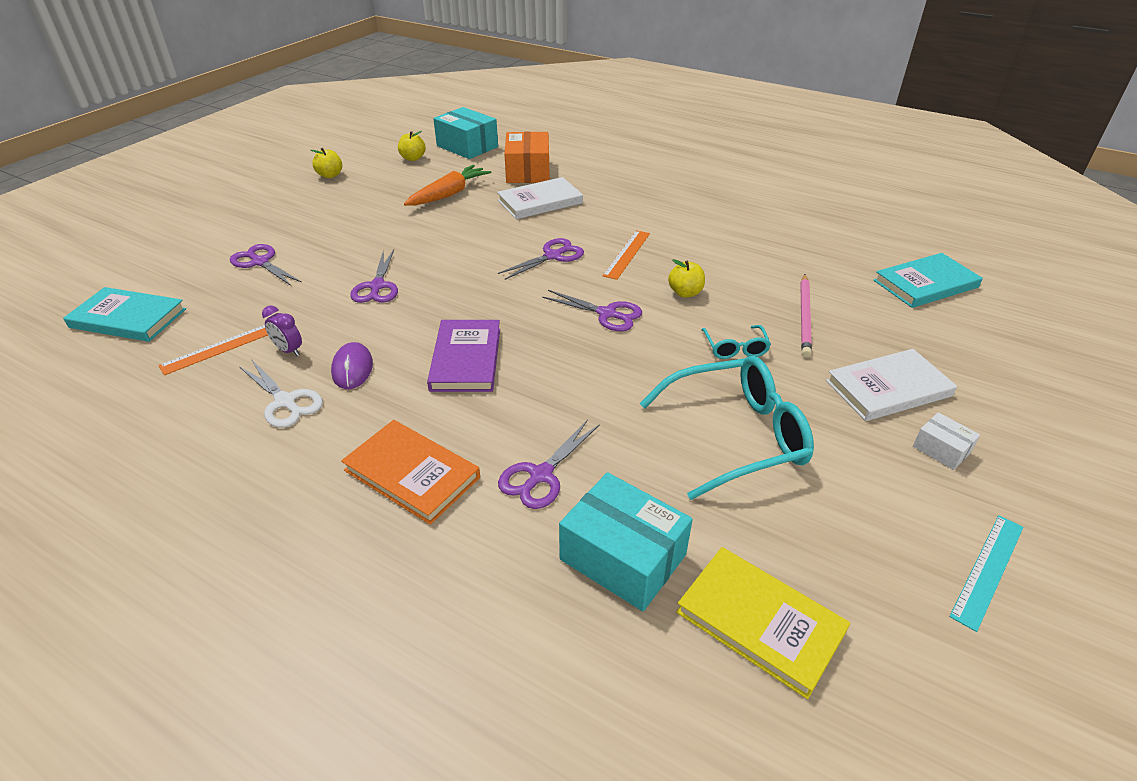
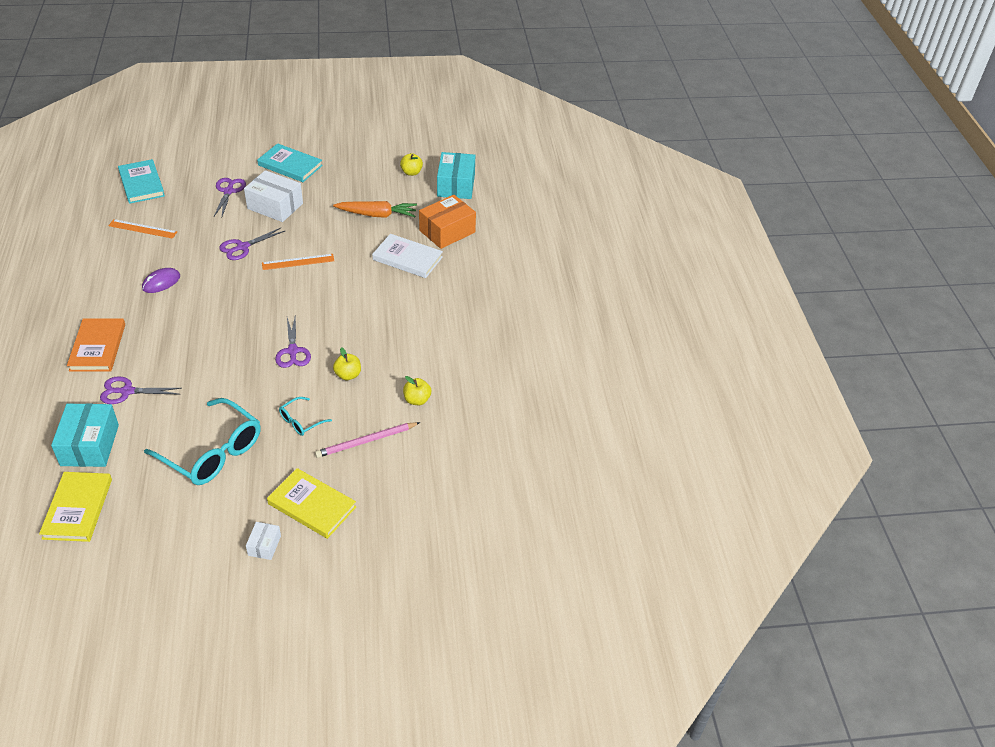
camera: 50 degrees right, 5 degrees up
white scissors [240,359,323,428] -> none
purple clock [262,306,302,356] -> none
yellow apple [311,148,342,178] -> yellow apple moved to [403,376,431,405]
purple book [427,320,500,392] -> none
purple scissors [498,238,584,280] -> none
orange ruler [602,230,650,280] -> orange ruler moved to [262,254,334,270]
white book [826,349,957,421] -> yellow book [267,468,356,539]
turquoise book [874,253,983,308] -> turquoise book moved to [257,143,323,182]
turquoise ruler [949,515,1023,632] -> none
none -> white box [244,170,303,222]

